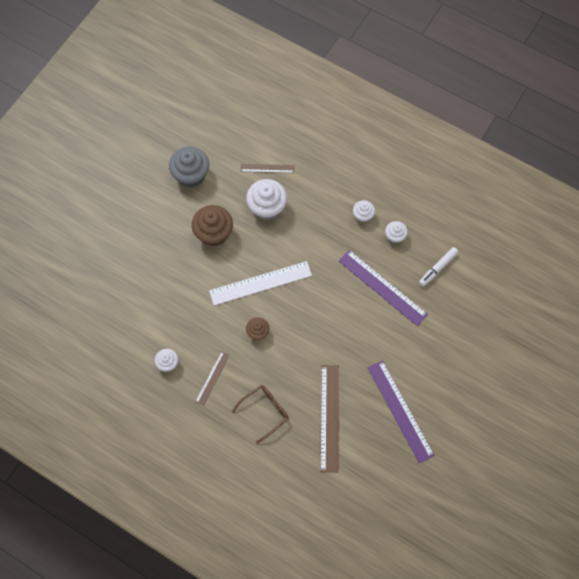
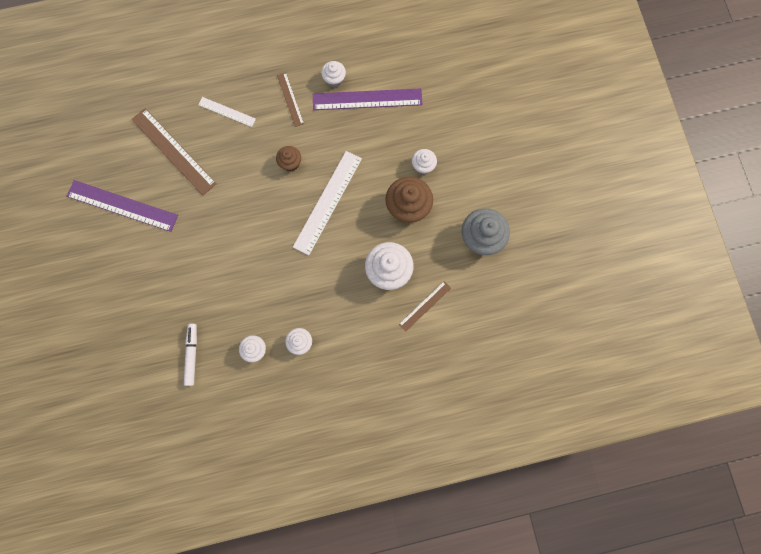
camera: 135 degrees right, 10 degrees up
brown glasses [232,385,289,444] -> white ruler [198,97,256,127]
purple ruler [339,250,428,326] -> purple ruler moved to [313,88,423,110]
none -> white cupcake [412,149,437,174]

